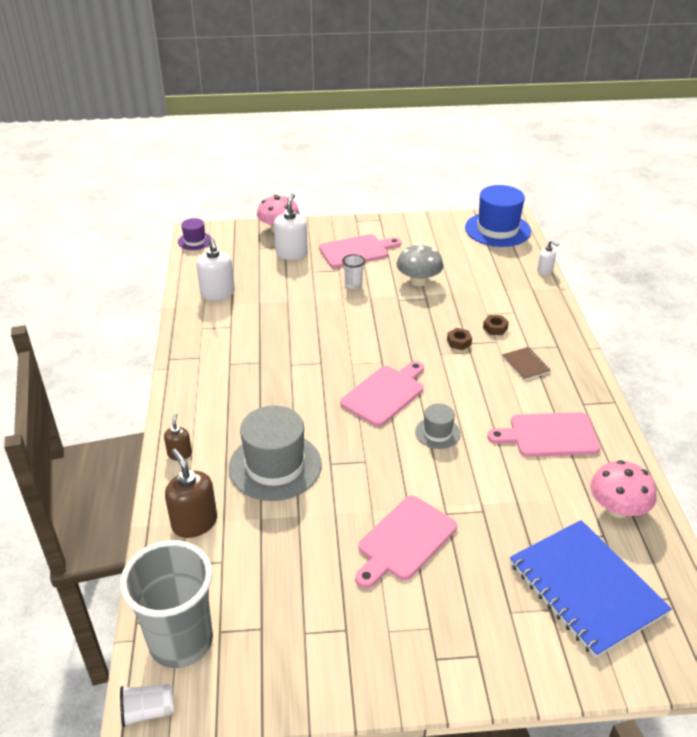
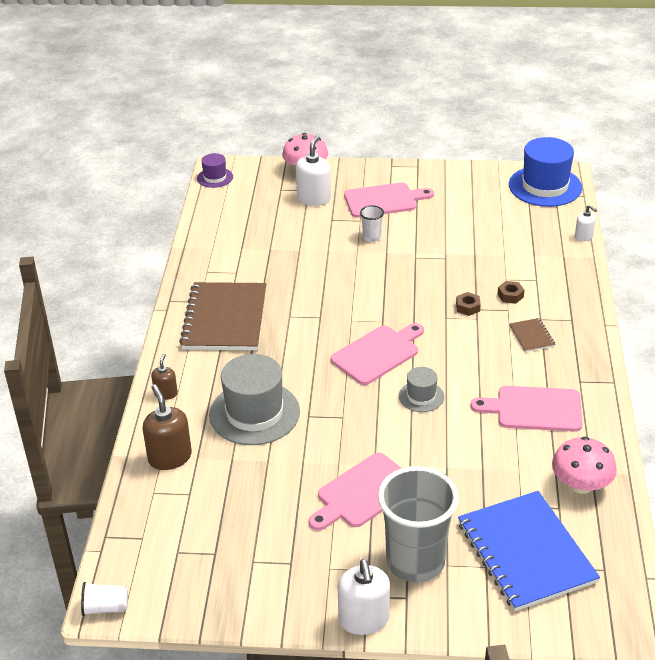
camera: 10 degrees right, 0 degrees up
grey cup [120,540,213,668] -> grey cup moved to [378,466,459,583]
white soap dispenser [196,238,235,301] -> white soap dispenser moved to [338,559,390,635]
grey mushroom [397,244,443,286] -> none
none -> brown notebook [179,282,266,350]

